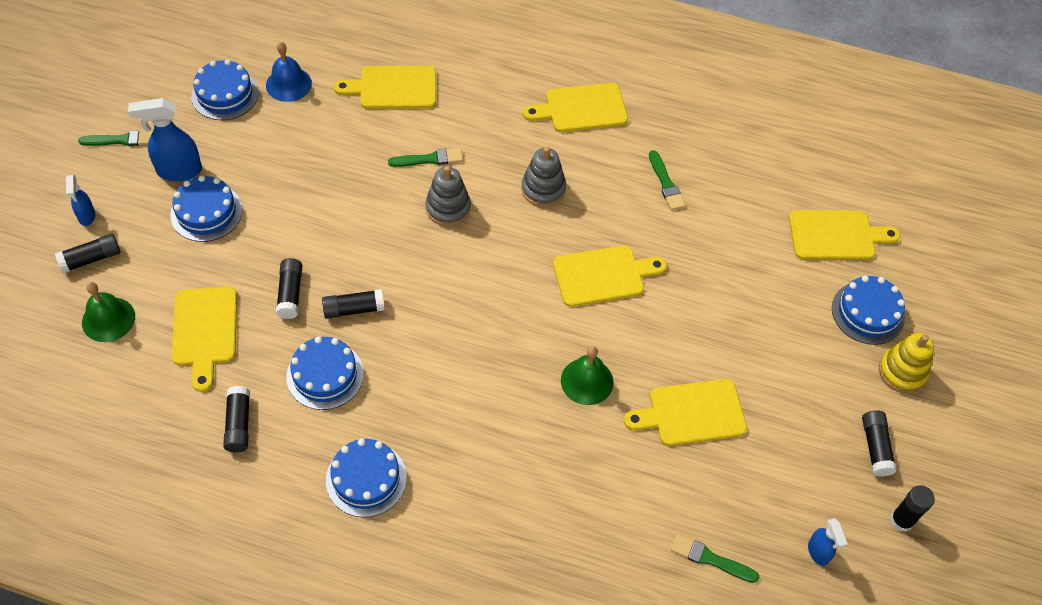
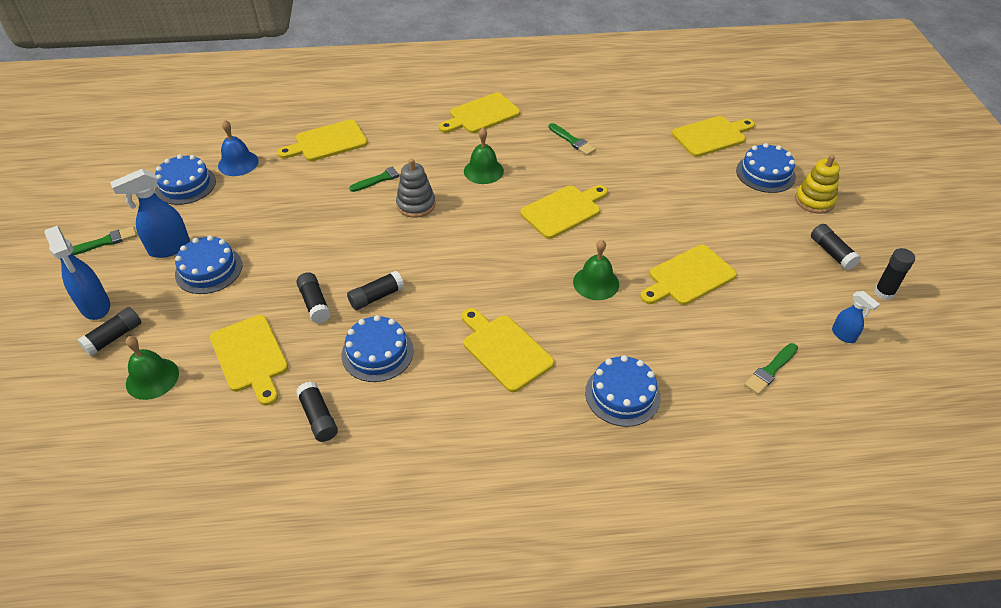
camera: 20 degrees left, 10 degrees down
blue spray bottle [66,175,95,226] -> blue spray bottle [44,226,110,320], size x1.75
blue cake [326,439,407,517] -> blue cake moved to [585,355,661,427]
grey stacking toy [521,147,566,207] -> green bell [464,128,504,184]
green brush [671,534,759,583] -> green brush turned 45 degrees counterclockwise [744,343,798,395]
none -> yellow cutting board [462,308,554,392]

